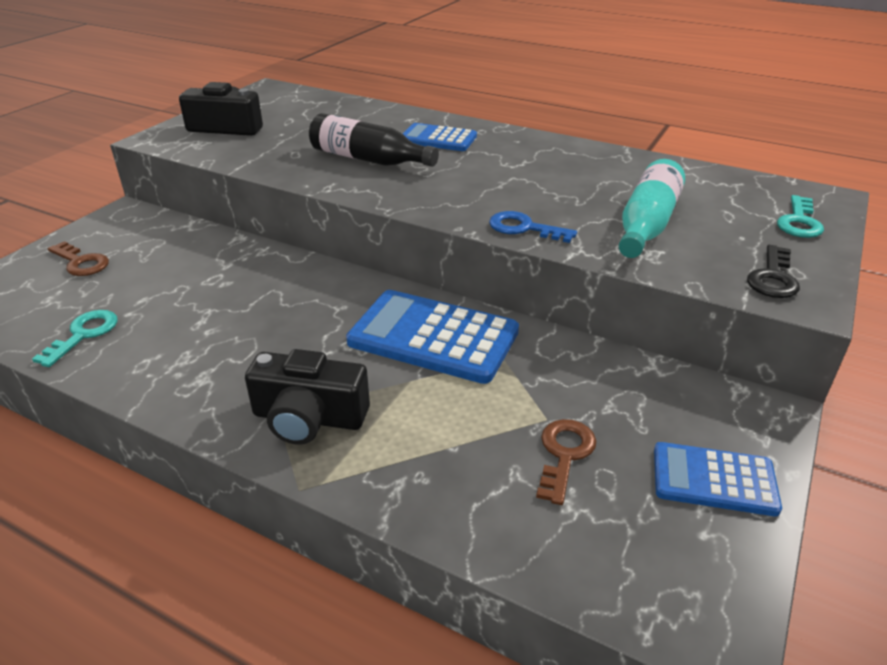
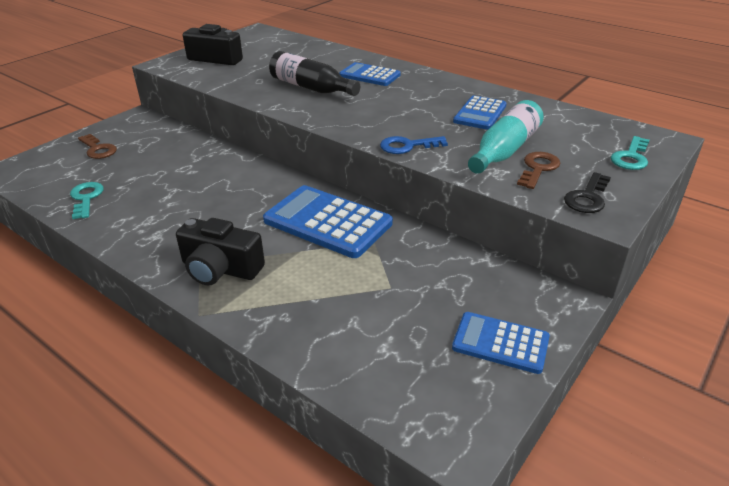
camera: 10 degrees right, 0 degrees up
turquoise key [32,310,118,367] -> turquoise key turned 45 degrees counterclockwise [70,182,104,219]
blue key [489,211,577,243] -> blue key turned 45 degrees counterclockwise [380,136,448,154]
brown key [536,419,596,505] -> brown key moved to [517,152,560,189]
none -> blue calculator [453,96,506,130]

